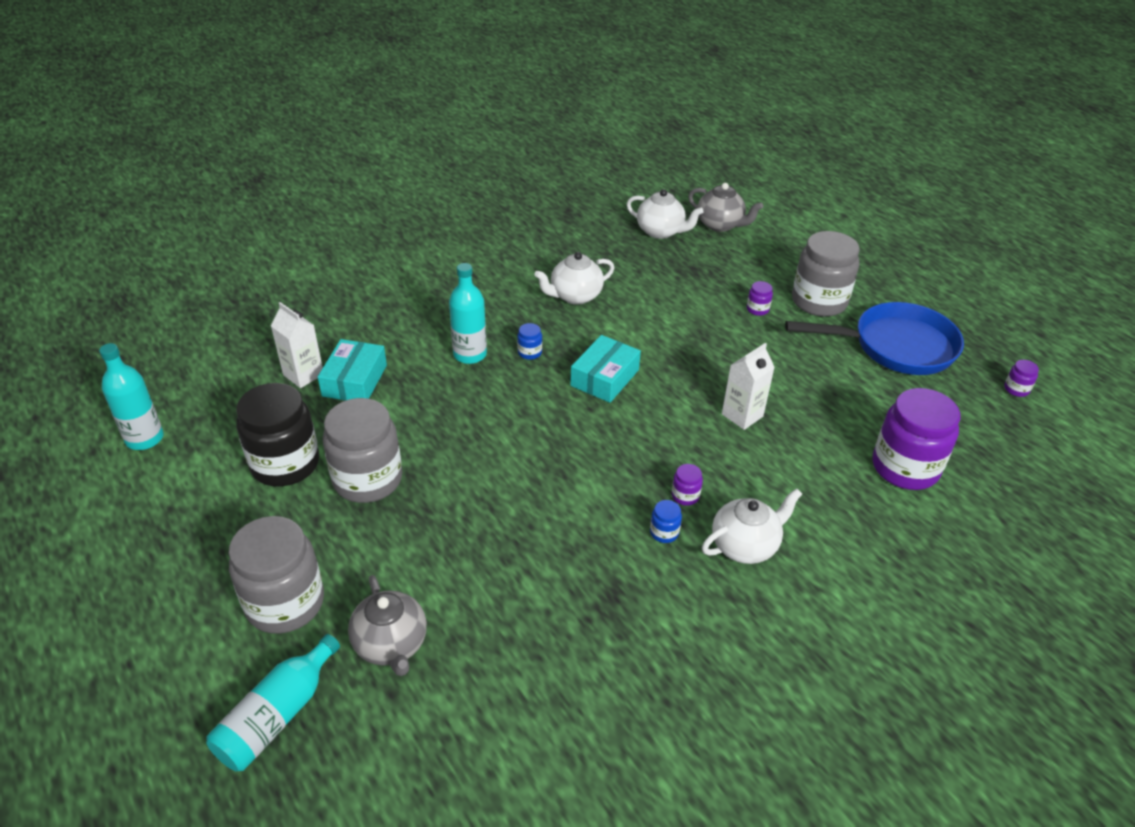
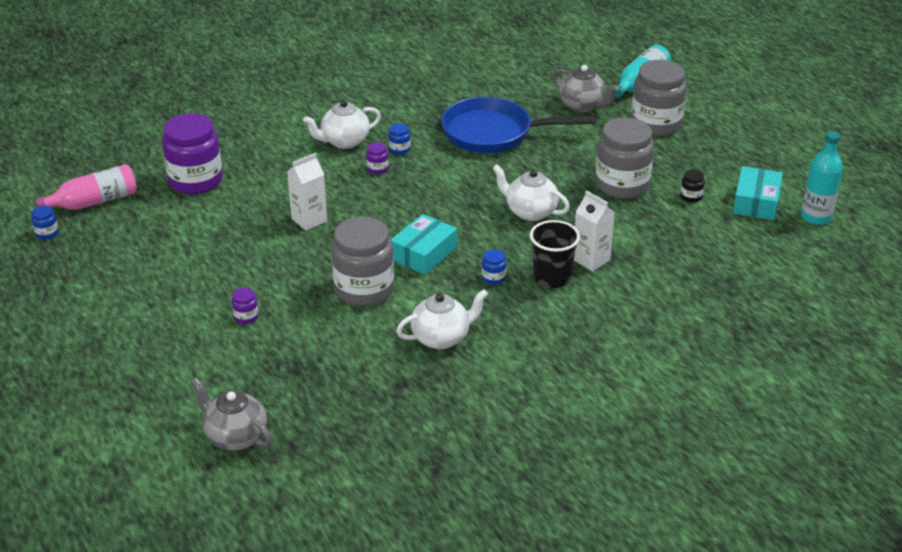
camera: 175 degrees left, 5 degrees down
black jar [236,383,319,486] -> black jar [680,170,705,203], size x0.40
white carton [271,302,323,388] -> white carton moved to [574,191,615,272]
turquoise box [318,339,387,401] -> turquoise box moved to [733,166,783,220]
grey teapot [348,575,427,676] -> grey teapot turned 150 degrees clockwise [553,65,619,112]
turquoise bottle [449,263,487,364] -> black cup [530,220,580,288]
white teapot [627,189,704,239] -> white teapot moved to [493,164,570,221]
blue pan [785,302,964,375] -> blue pan moved to [441,97,595,153]
grey jar [792,231,860,317] -> grey jar moved to [331,217,394,307]
purple jar [1004,360,1039,397] -> blue jar [31,206,59,240]
none -> pink bottle [35,164,137,210]

